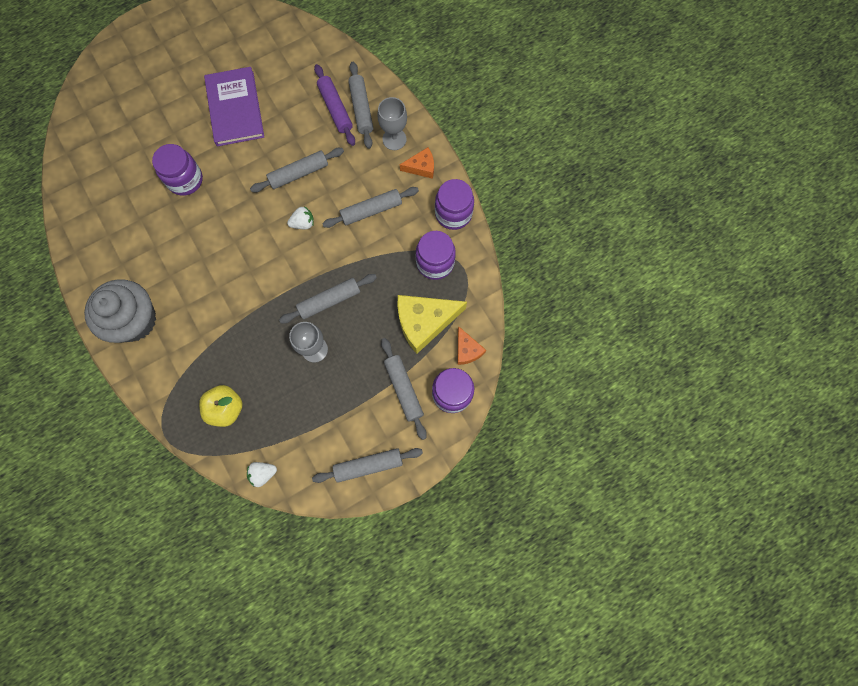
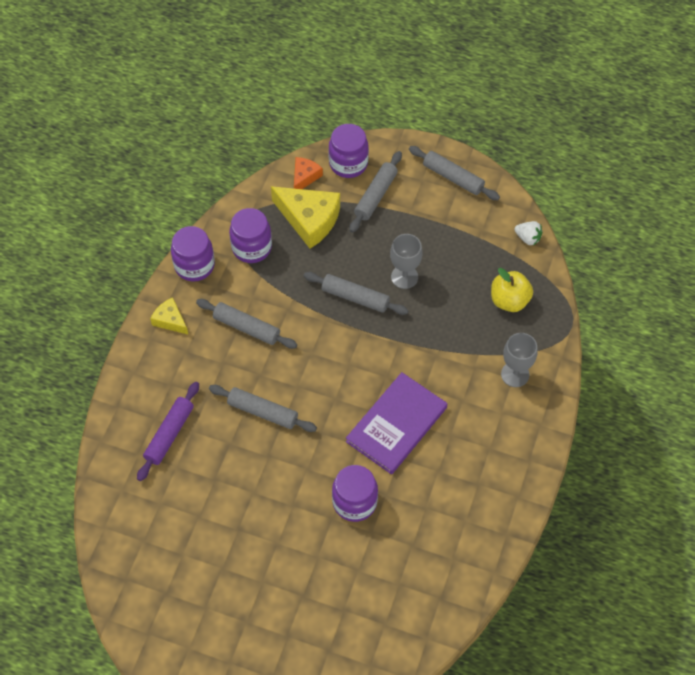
camera: 130 degrees left, 15 degrees down
grey cupcake [84,279,156,343] -> none
purple book [204,67,264,146] -> purple book moved to [346,372,447,475]
white strawberry [287,206,314,229] -> none
grey rolling pin [348,62,373,149] -> none
grey goblet [377,97,407,150] -> grey goblet moved to [501,333,538,387]
orange cheese [400,147,434,179] -> yellow cheese [150,297,188,334]

